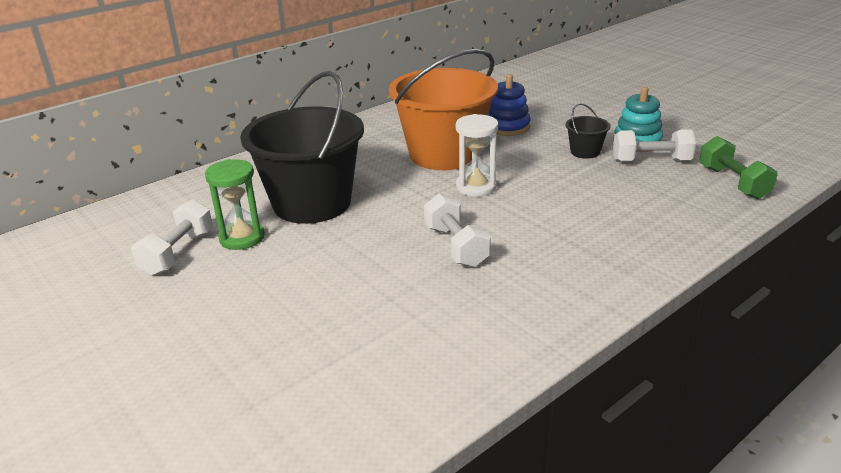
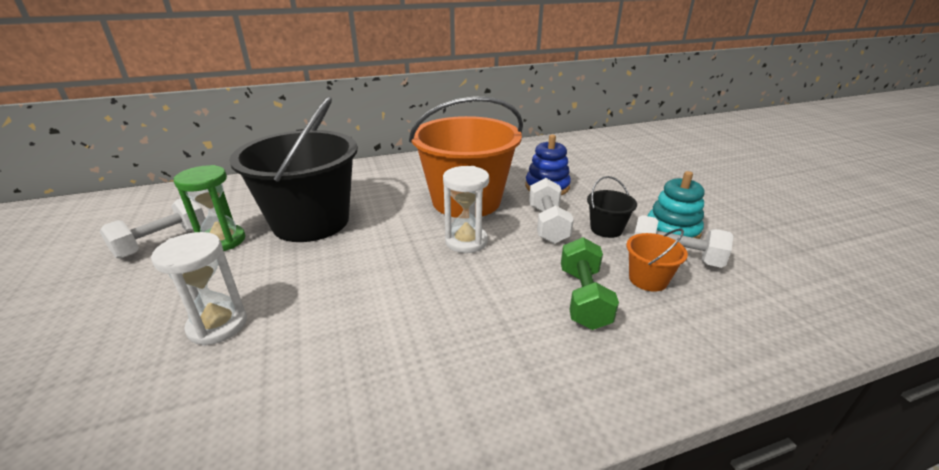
camera: 20 degrees right, 0 degrees up
white dumbbell [424,193,491,267] -> white dumbbell moved to [529,178,574,244]
green dumbbell [699,136,778,199] -> green dumbbell moved to [561,237,619,330]
none -> white hourglass [151,232,247,346]
none -> orange bucket [626,229,688,292]

